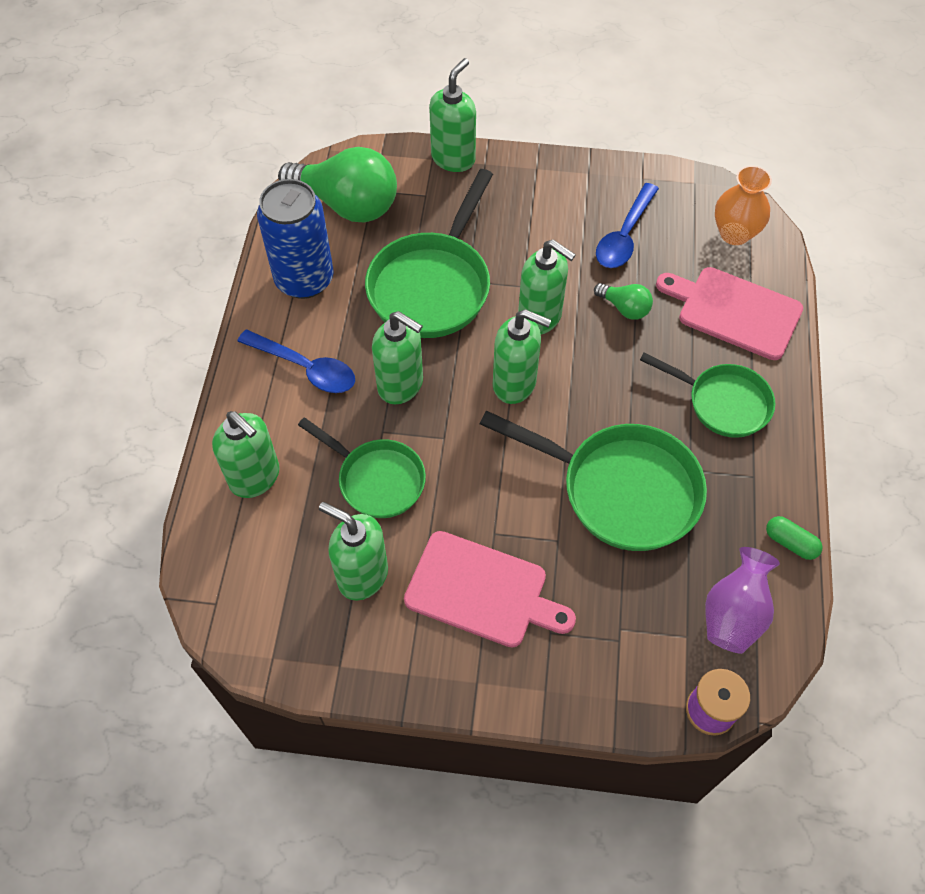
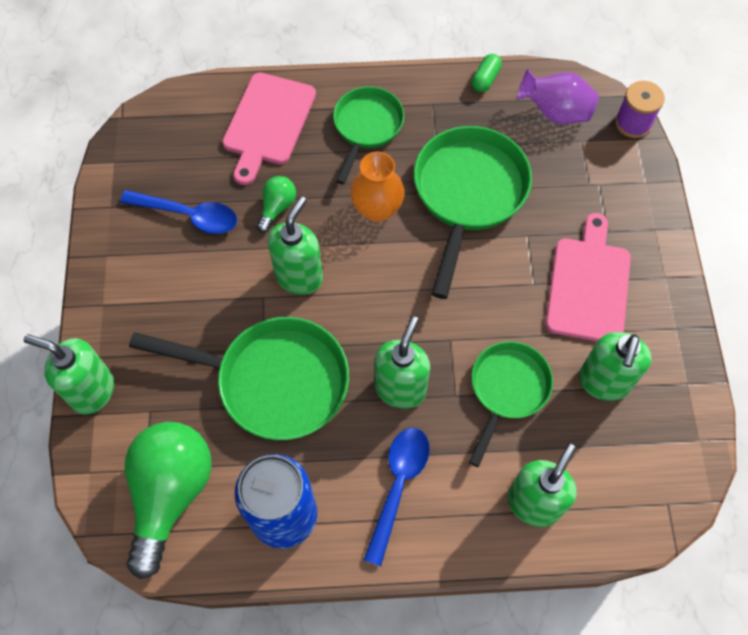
camera: 100 degrees left, 5 degrees up
green soap dispenser [493,309,551,404] -> none
orange vase [715,165,772,245] -> orange vase moved to [350,152,404,222]

